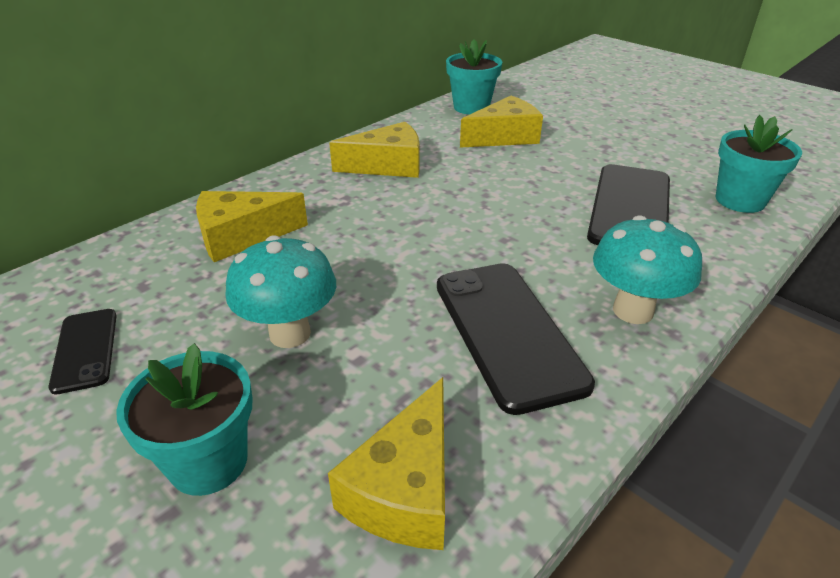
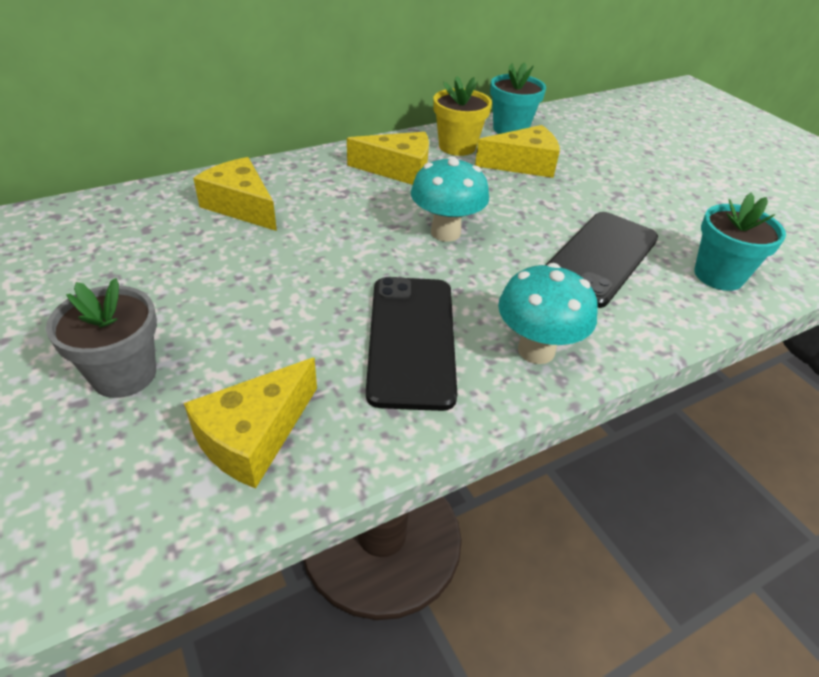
camera: 15 degrees right, 5 degrees up
black phone [48,309,117,395] -> none
turquoise flower pot [116,343,253,496] -> grey flower pot [46,278,157,398]
yellow cheese [196,191,308,262] -> yellow cheese turned 45 degrees clockwise [193,157,277,231]
turquoise mushroom [225,235,336,348] -> turquoise mushroom moved to [411,156,489,242]
none -> yellow flower pot [434,76,492,156]

